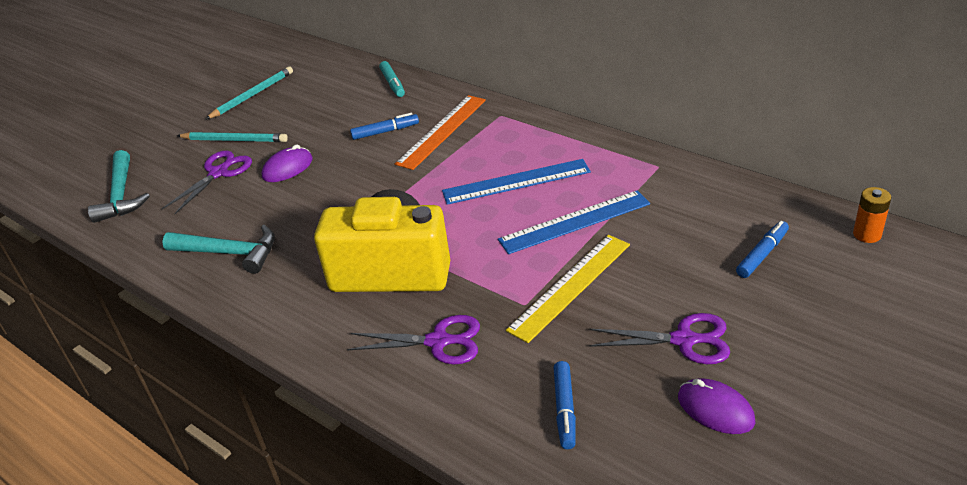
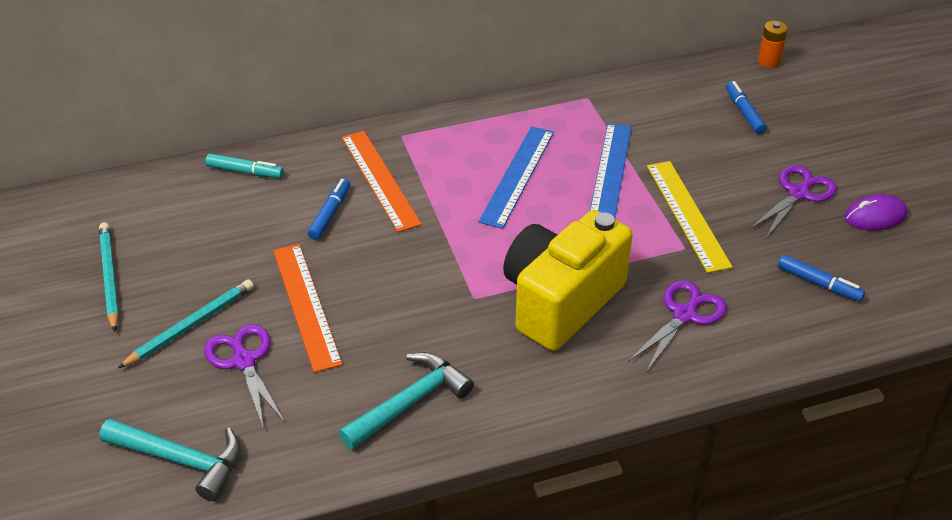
camera: 60 degrees left, 5 degrees up
purple mouse [262,144,313,182] -> orange ruler [273,244,343,373]

